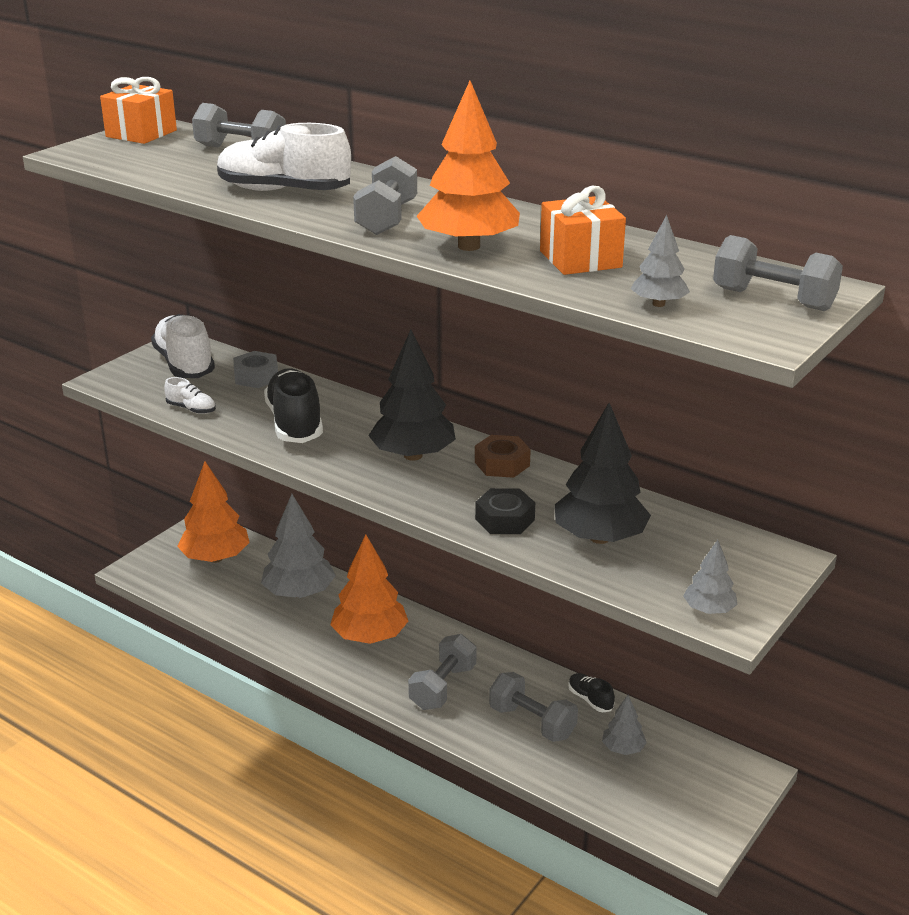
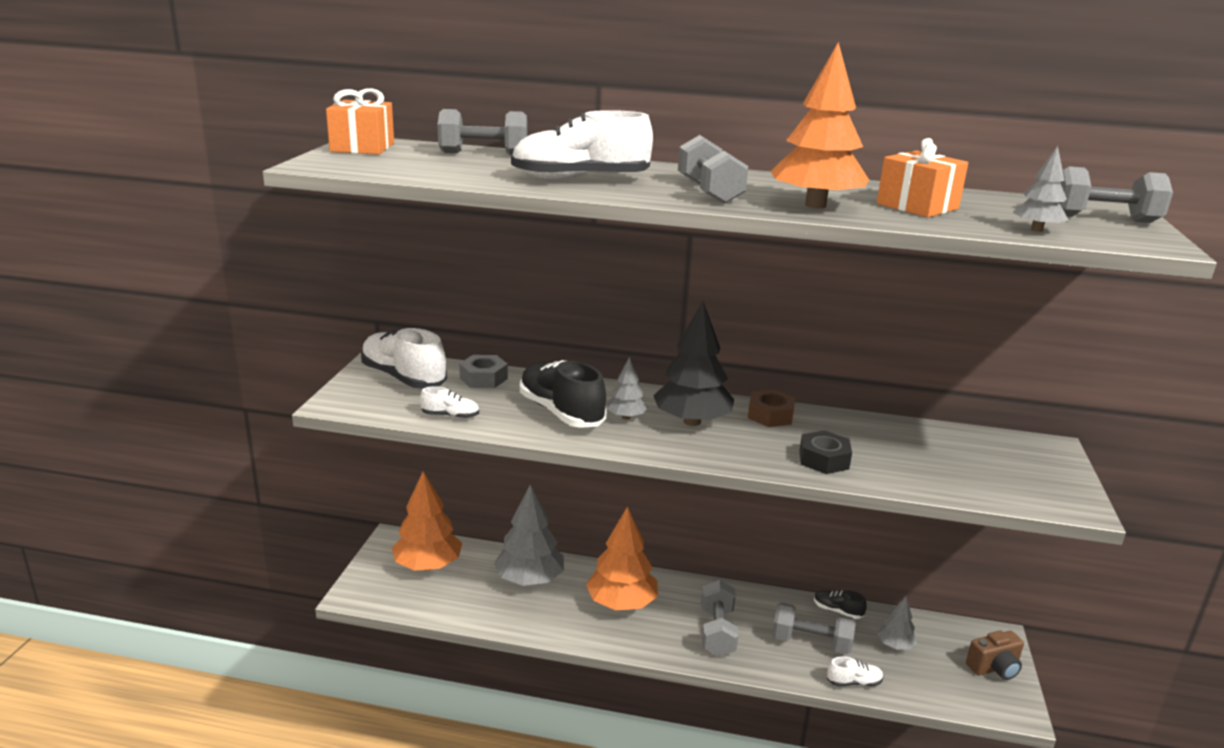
camera: 25 degrees left, 5 degrees down
black tree [555,403,651,544] -> none
grey tree [683,540,738,614] -> grey tree moved to [607,357,648,419]
none -> white shoe [827,656,884,686]
none -> brown camera [966,630,1024,680]

